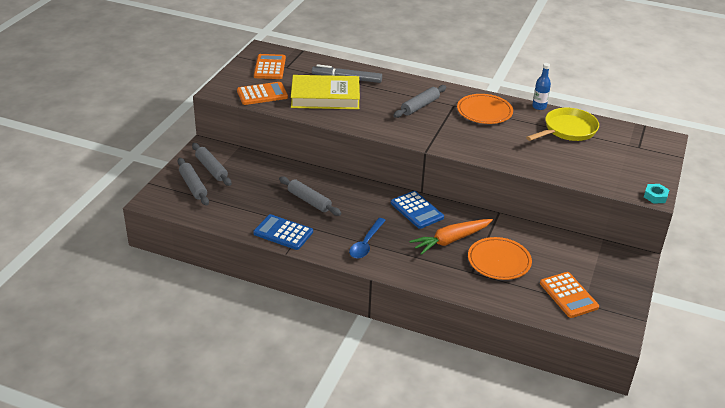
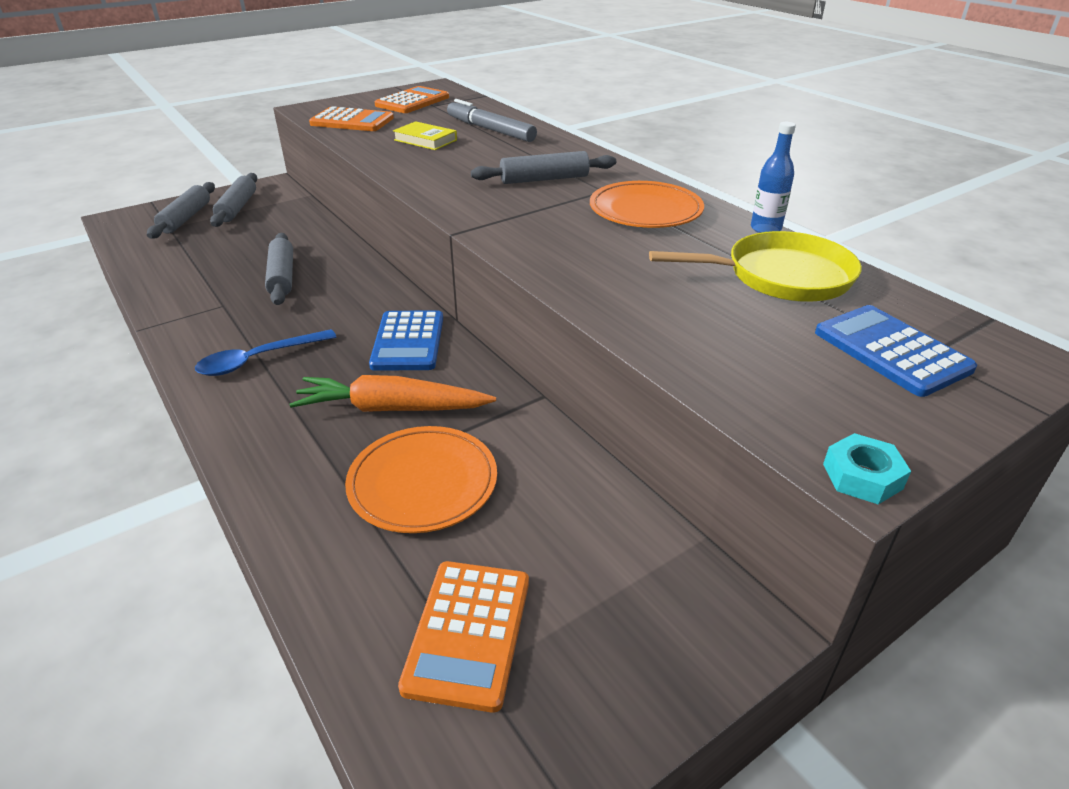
camera: 35 degrees right, 0 degrees up
blue calculator [253,214,313,250] -> blue calculator moved to [815,305,977,397]
yellow book [291,75,360,109] -> yellow book [393,121,457,150], size x0.48

